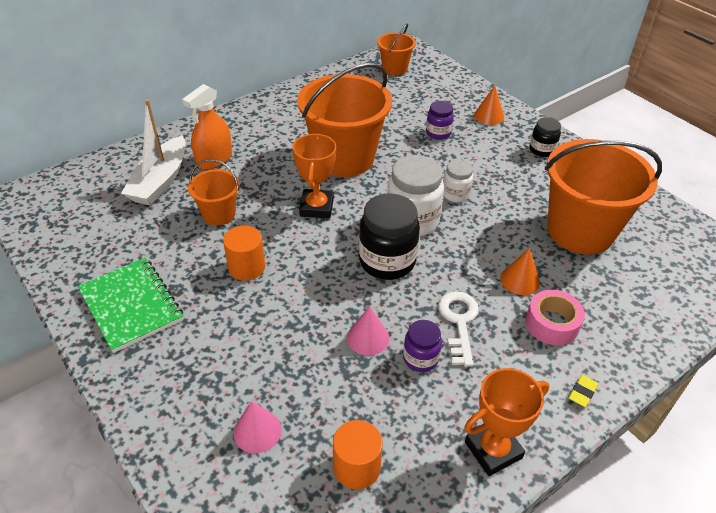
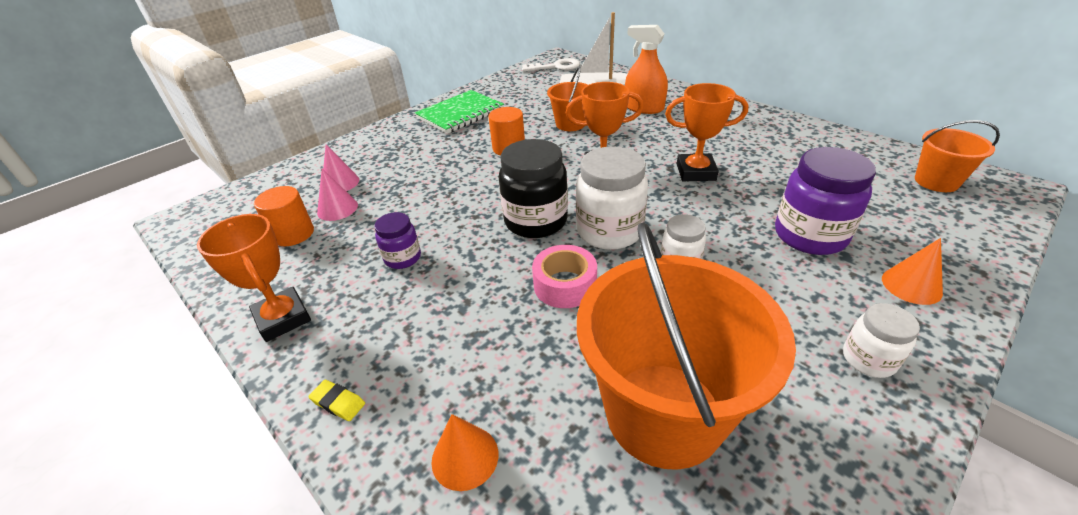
camera: 85 degrees right, 5 degrees down
orange bucket [297,63,392,177] -> orange trophy [665,83,749,181]
pink cone [347,306,389,356] -> pink cone moved to [317,169,358,221]
purple jar [426,101,454,140] -> purple jar [775,147,876,255], size x1.81
white key [438,291,479,367] -> white key moved to [522,58,580,72]
orange cone [501,248,540,295] -> orange cone moved to [432,414,498,491]
pink tape [526,290,585,345] -> pink tape moved to [532,245,597,308]
black jar [530,117,561,157] -> white jar [843,303,920,378]

